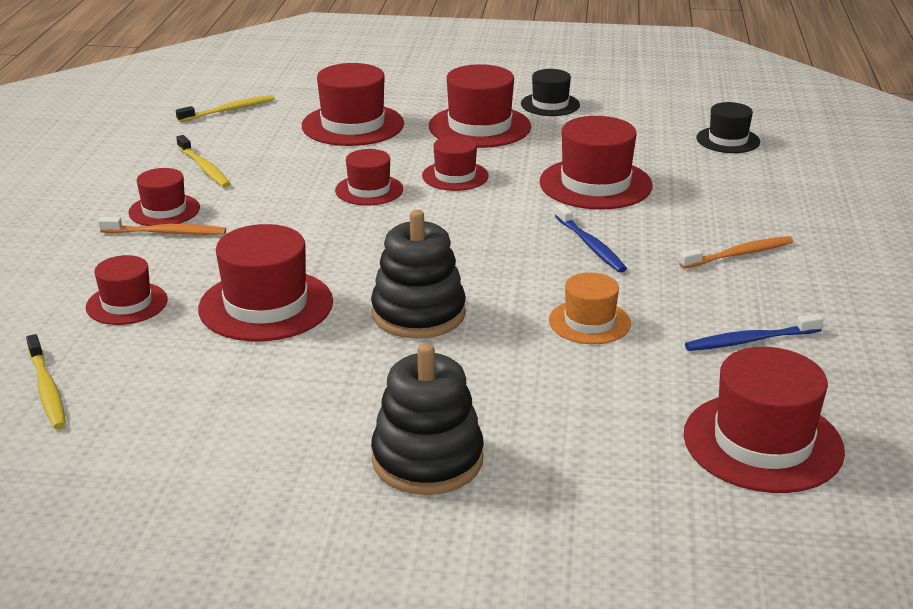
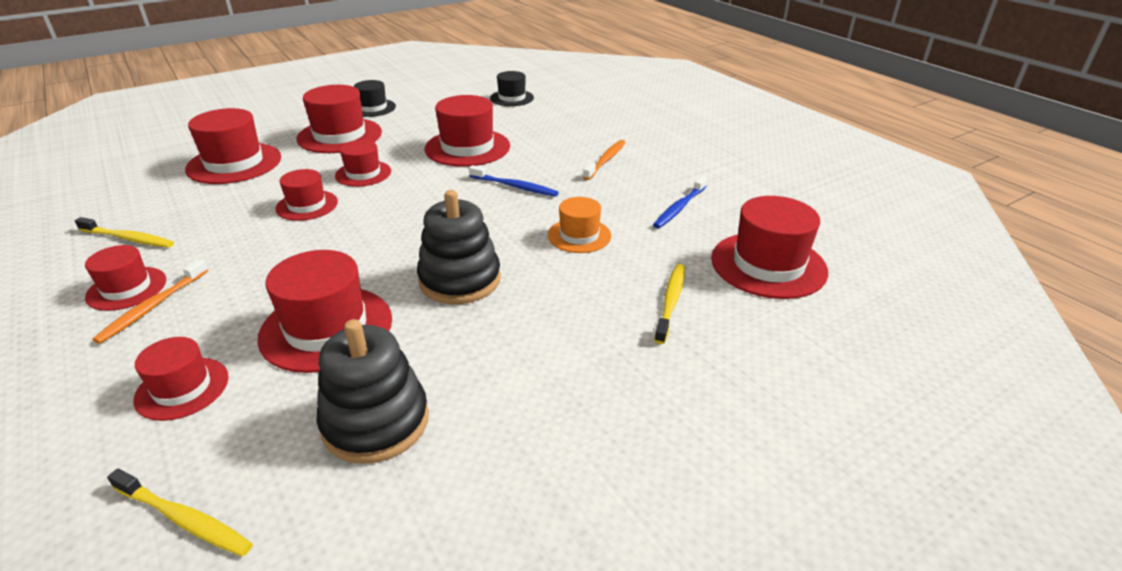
camera: 40 degrees left, 5 degrees up
orange toothbrush [98,217,226,235] -> orange toothbrush turned 150 degrees clockwise [93,259,208,344]
yellow toothbrush [176,95,275,122] -> yellow toothbrush moved to [654,264,685,344]
black stacking toy [371,343,484,495] -> black stacking toy moved to [317,319,429,464]

